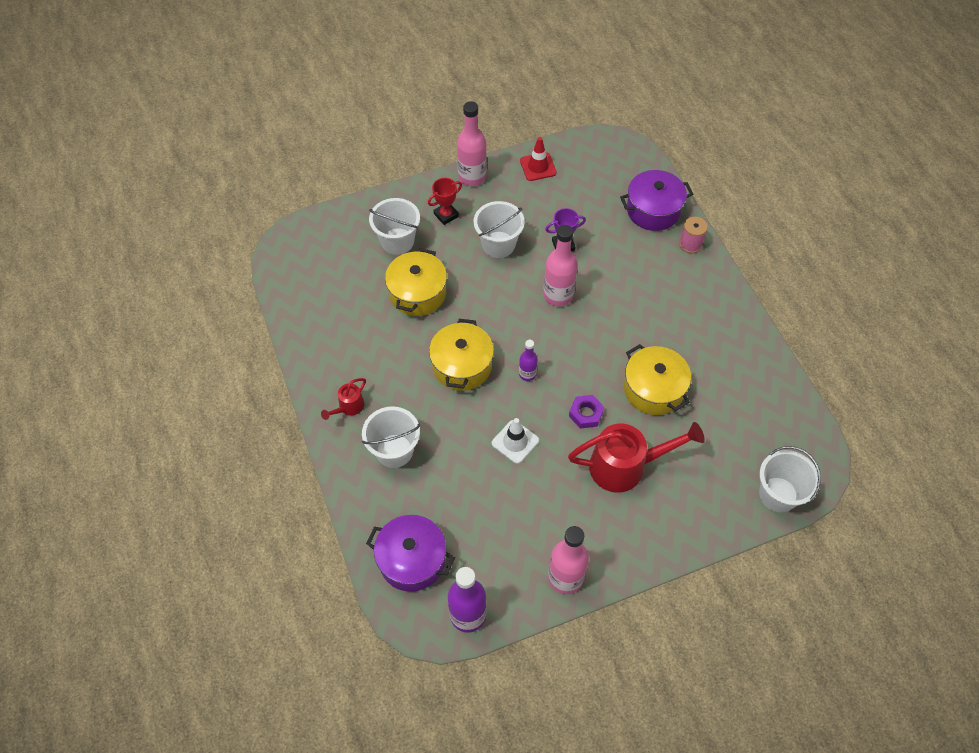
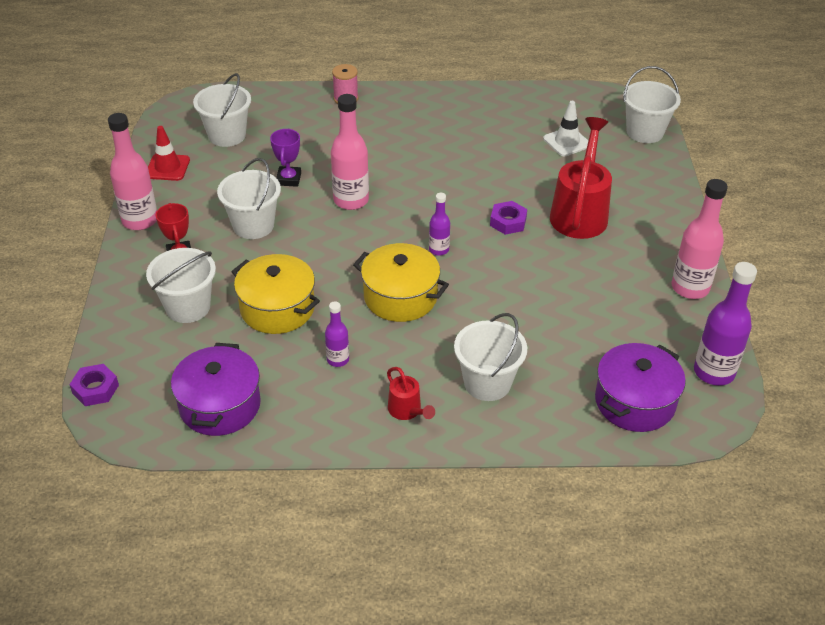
camera: 70 degrees left, 15 degrees down
white traffic cone [492,418,539,464] -> white traffic cone moved to [543,101,588,156]
purple pot [620,170,693,231] -> purple pot moved to [171,343,261,436]
yellow pot [624,344,691,415] -> none
none -> purple nut [69,364,119,406]
none -> white bucket [193,73,251,147]
none -> purple bottle [325,301,349,367]

